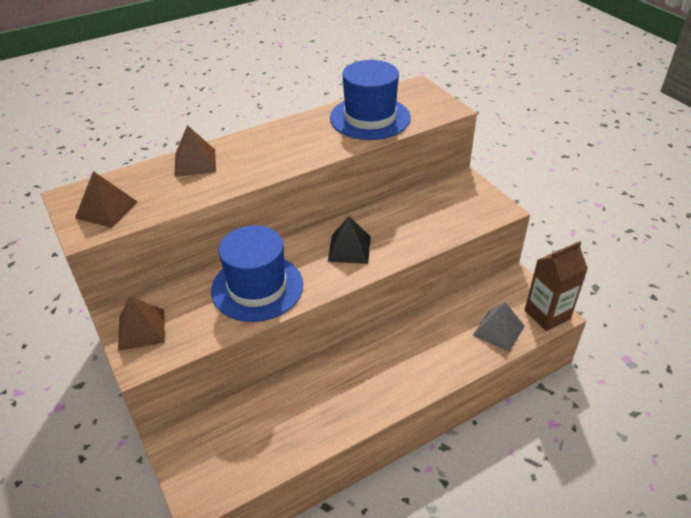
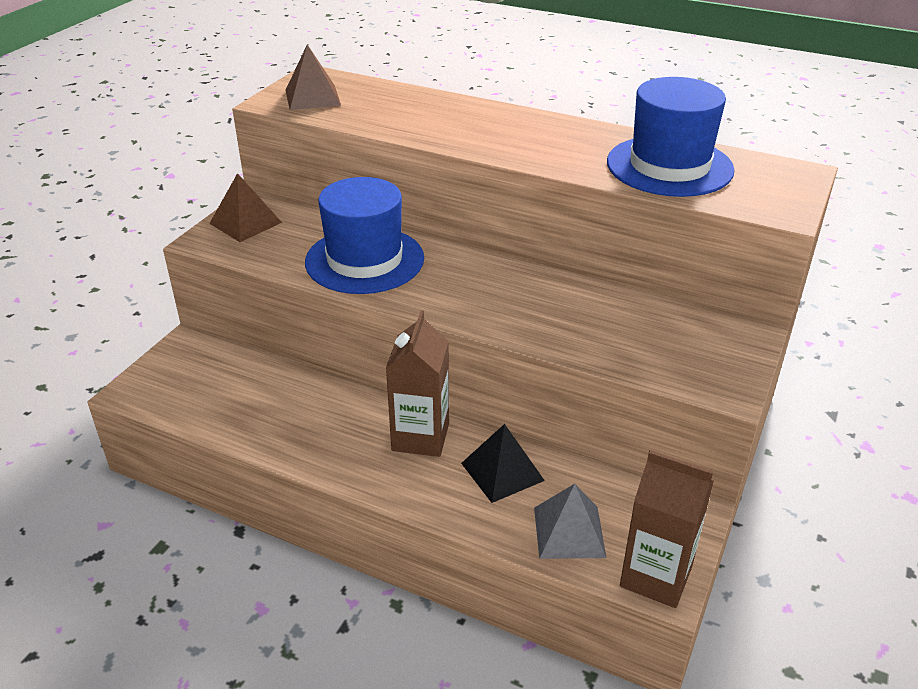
camera: 55 degrees right, 5 degrees down
brown pyramid [174,125,216,177] -> none
black pyramid [328,216,371,264] -> black pyramid moved to [461,424,545,503]
none -> brown carton [386,311,449,457]

